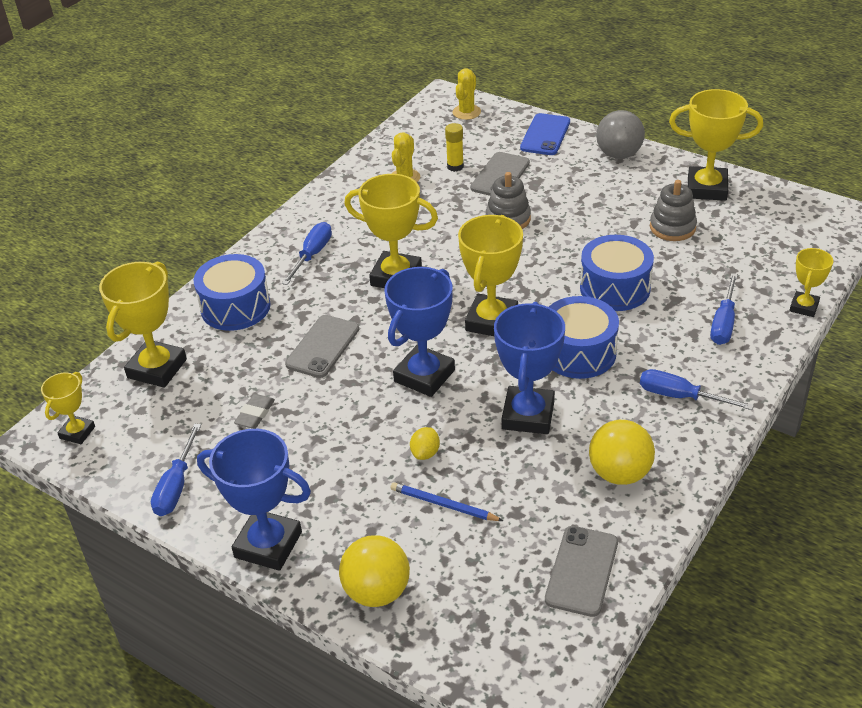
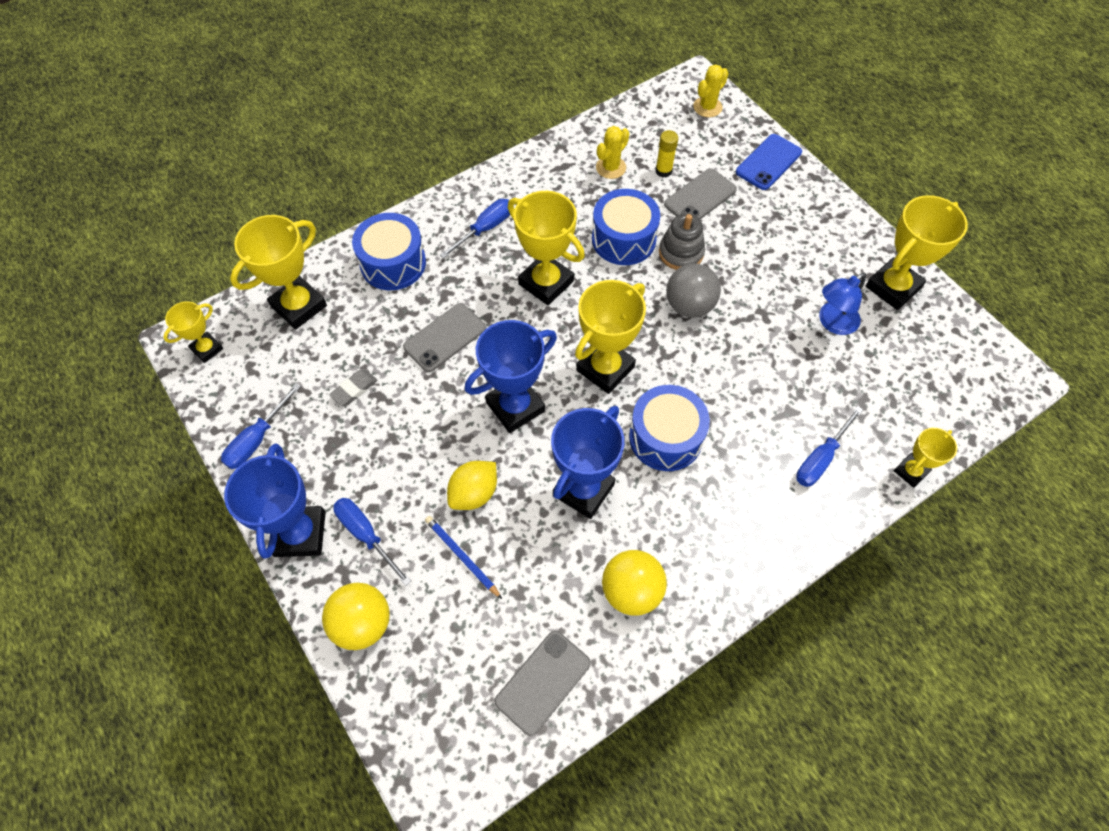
camera: 20 degrees right, 20 degrees up
blue trophy [197,429,311,571] -> blue trophy turned 45 degrees clockwise [224,443,326,559]
yellow lemon [410,427,440,460] -> yellow lemon [447,461,497,510], size x1.58
blue drum [580,235,654,311] -> blue drum moved to [592,189,660,265]
grey ball [596,110,645,159] -> grey ball moved to [666,263,721,318]
blue screwdriver [640,369,754,410] -> blue screwdriver moved to [333,498,411,586]
grey stacking toy [650,180,697,241] -> blue lamp [819,273,866,335]
yellow trophy [669,89,763,201] -> yellow trophy turned 75 degrees counterclockwise [866,195,968,310]

